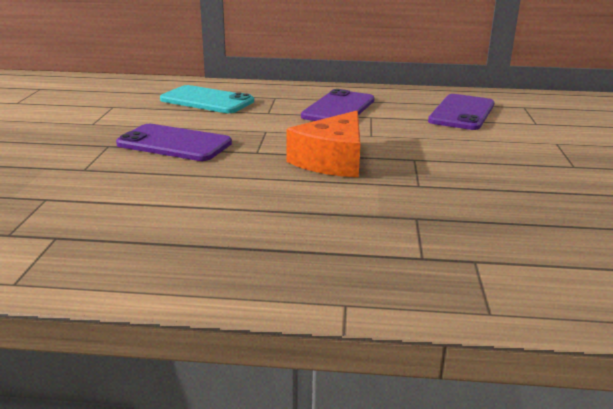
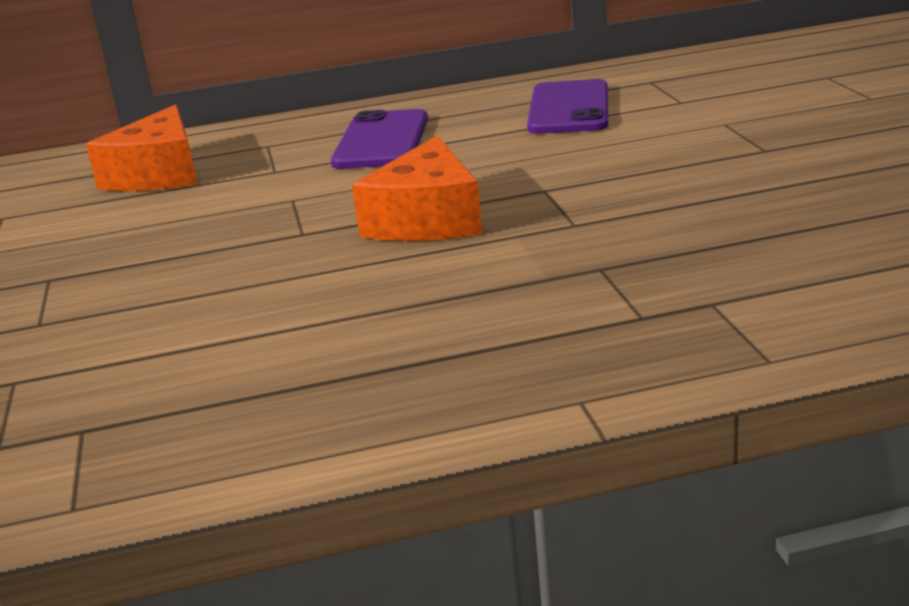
camera: 15 degrees left, 0 degrees up
purple phone [116,124,232,161] -> none
turquoise phone [160,85,254,113] -> orange cheese [86,104,197,191]

